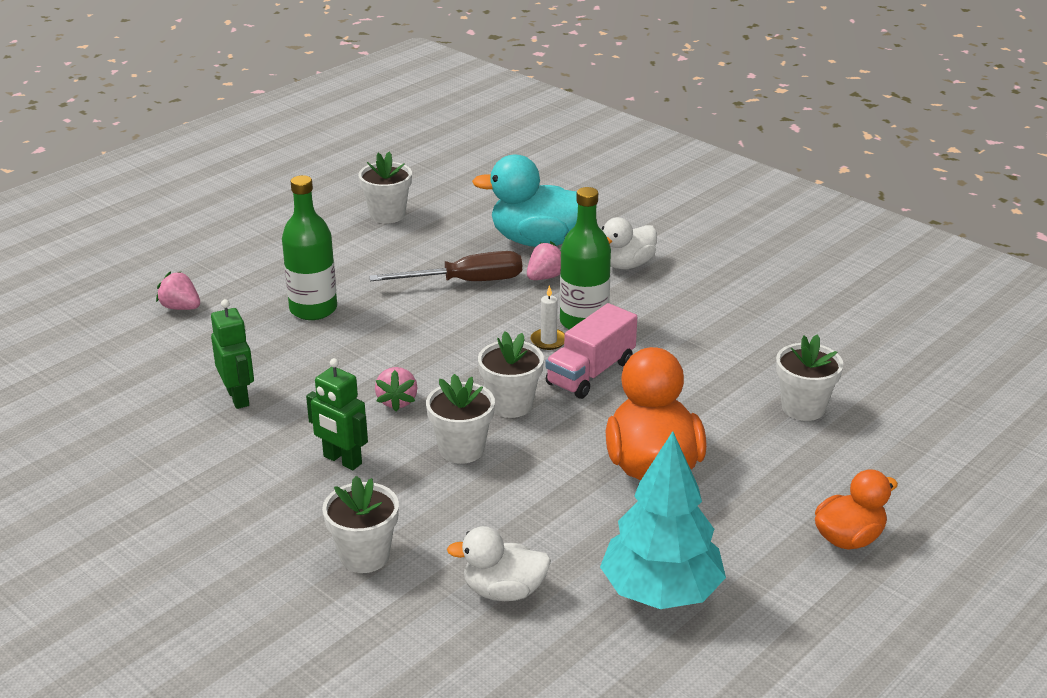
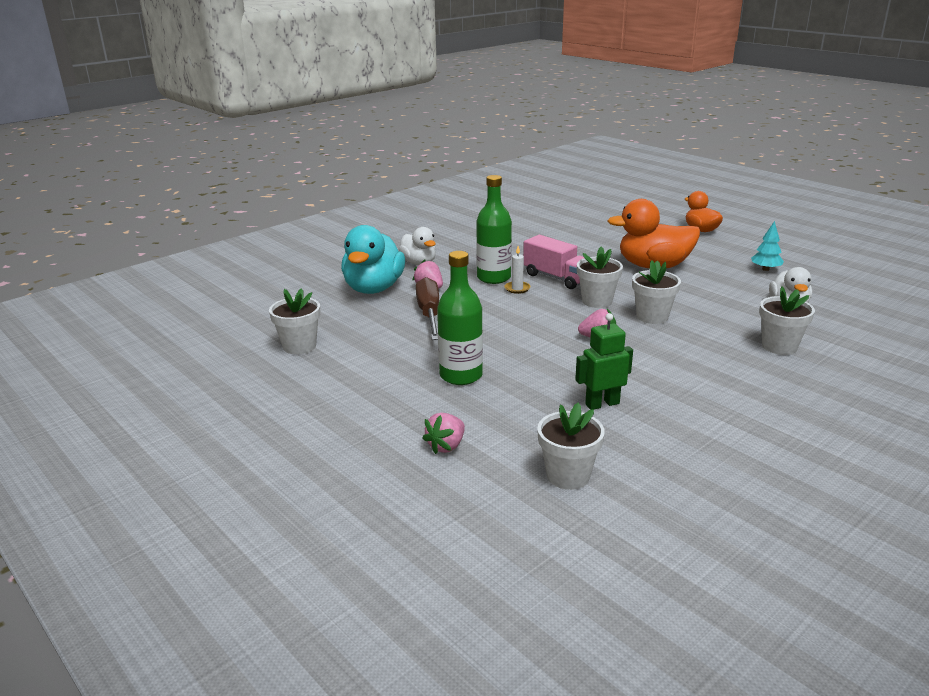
camera: 85 degrees left, 5 degrees down
green robot [306,358,368,470] -> none
turquoise tree [600,431,726,609] -> turquoise tree [751,221,784,271], size x0.47
white flower pot [776,334,843,421] -> white flower pot moved to [537,403,605,490]

